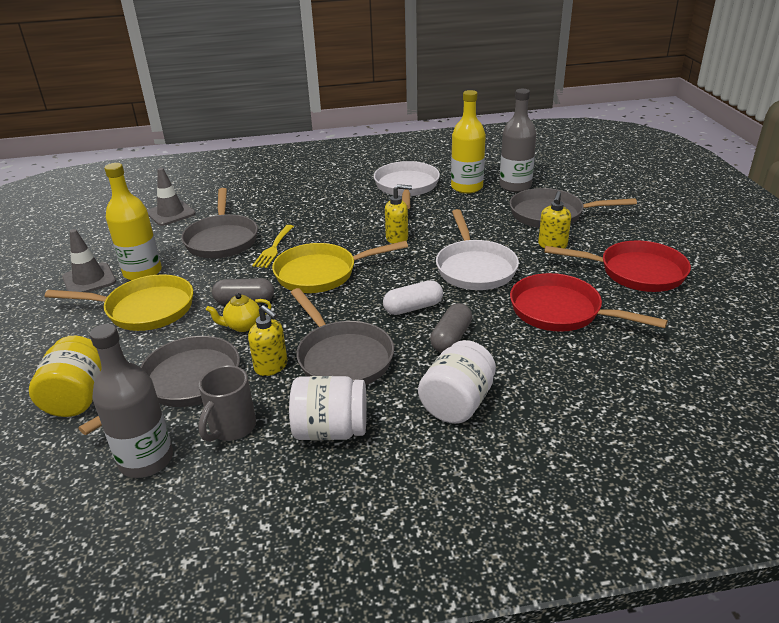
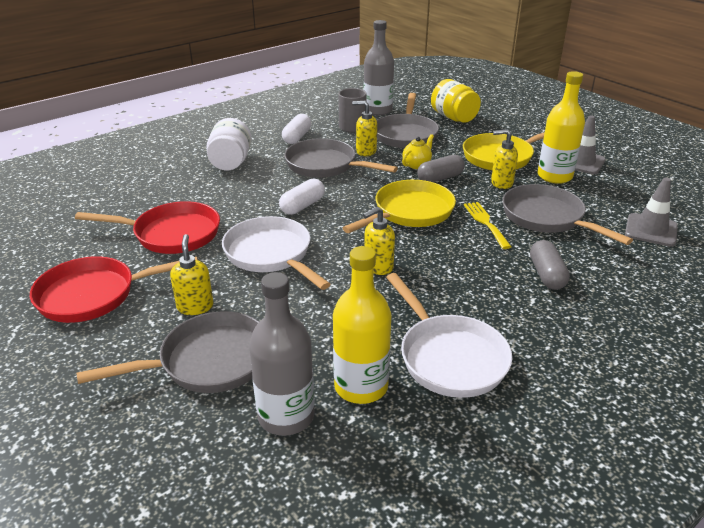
camera: 150 degrees right, 0 degrees up
white jar [289,376,367,440] -> white capsule [282,114,311,144]
grey capsule [430,303,472,352] -> grey capsule moved to [530,240,570,290]
none -> yellow soap dispenser [491,129,518,189]

